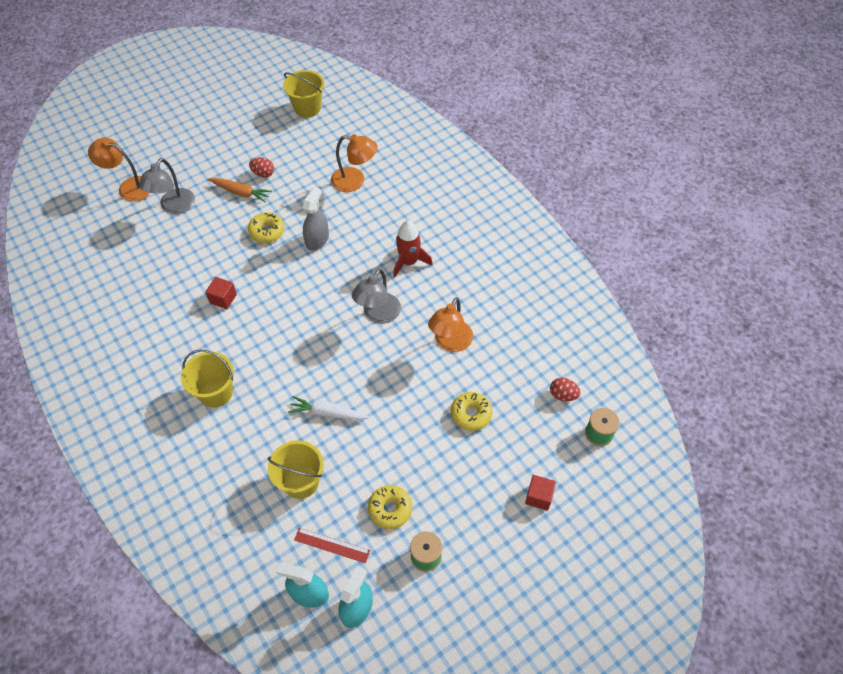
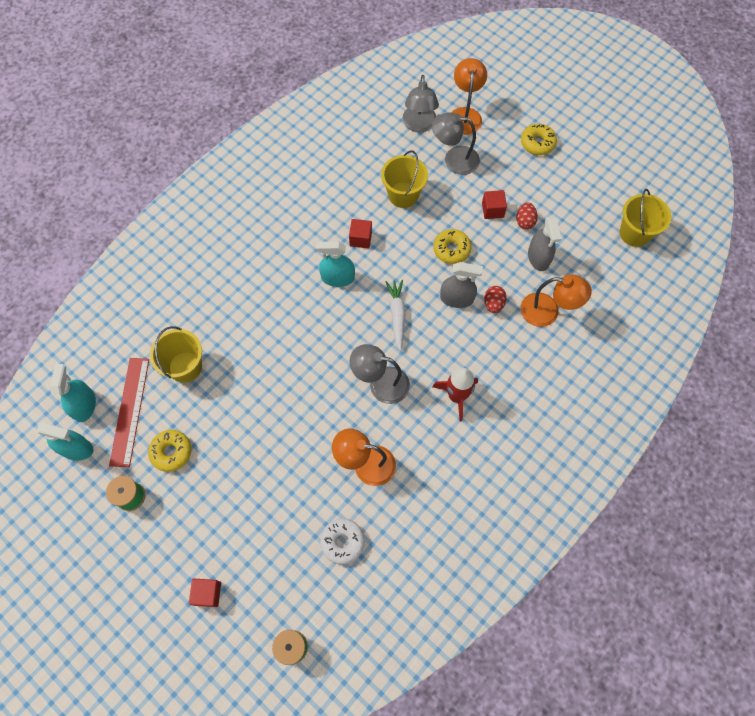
camera: 75 degrees right, 10 degrees up
yellow bucket [181,350,234,408] -> yellow bucket moved to [381,150,428,208]
orange carrot [208,178,272,203] -> red cube [482,190,507,219]
white carrot [288,396,370,420] -> white carrot moved to [385,280,406,351]
red ruler [294,528,370,563] -> red ruler [109,358,149,467], size x1.63
orange lamp [331,134,378,192] -> orange lamp turned 75 degrees counterclockwise [520,274,592,327]
yellow donut [451,392,492,431] -> yellow donut moved to [521,124,557,155]
red egg [550,378,581,401] -> red egg moved to [484,286,507,313]
none -> turquoise spray bottle [316,241,355,287]
none -> white donut [320,519,365,564]
none -> grey lamp [403,75,439,132]
none -> grey spray bottle [528,216,561,271]

